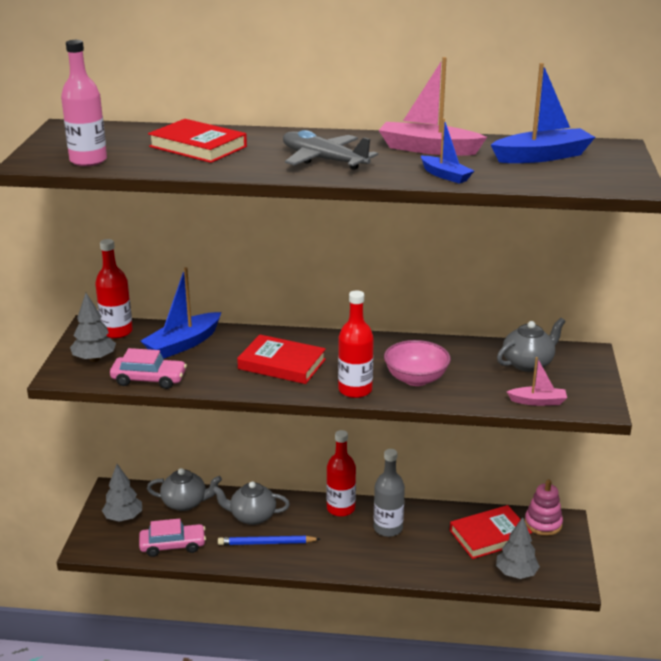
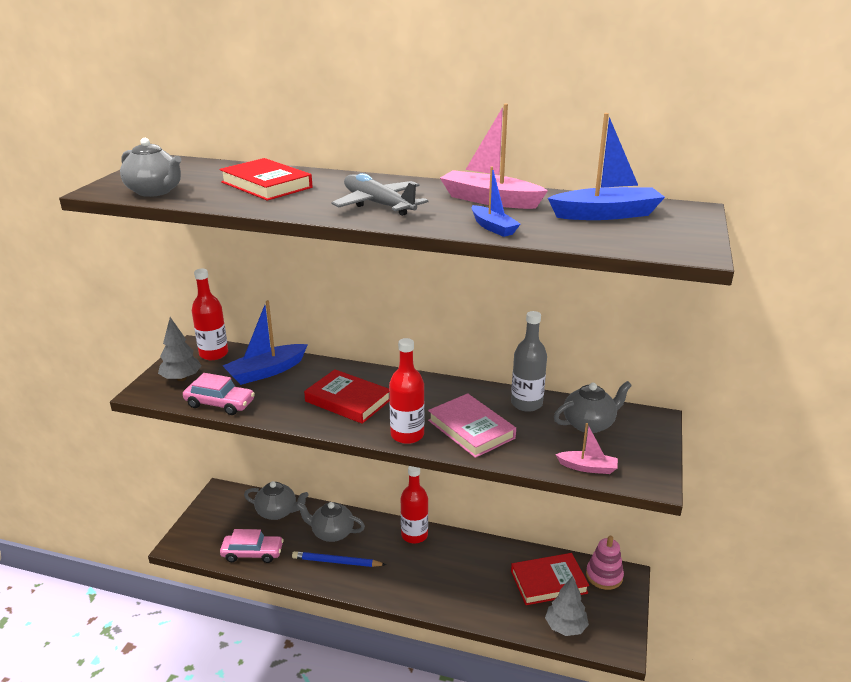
camera: 10 degrees right, 0 degrees up
pink bottle [61,40,107,166] -> grey teapot [120,138,181,197]
grey tree [102,464,142,522] -> none
grey bottle [374,449,405,537] -> grey bottle moved to [511,311,547,412]
pink bowl [384,340,451,386] -> pink book [428,393,516,458]

